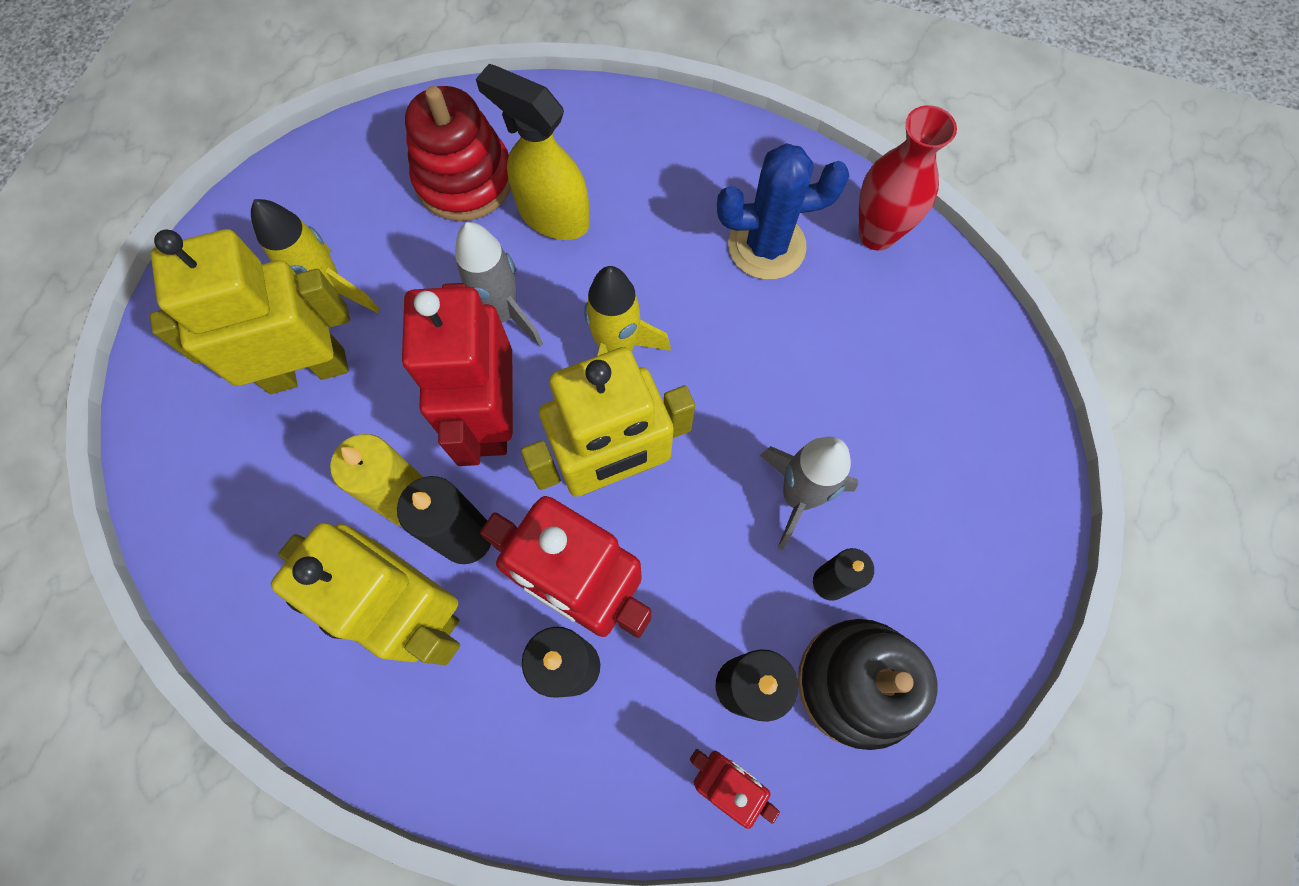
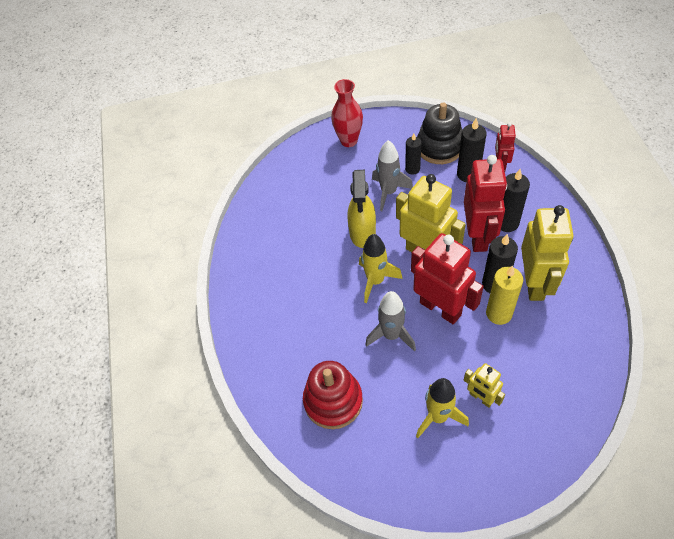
camera: 115 degrees left, 15 degrees down
yellow robot [150,229,350,394] -> yellow robot [464,363,505,408], size x0.53
red robot [402,283,513,466] -> red robot turned 105 degrees counterclockwise [411,233,484,324]
yellow spray bottle [476,64,590,240] -> yellow spray bottle moved to [347,170,376,248]
blue cactus [717,143,849,280] -> none
red vase [859,105,957,251] -> red vase moved to [331,79,363,147]

